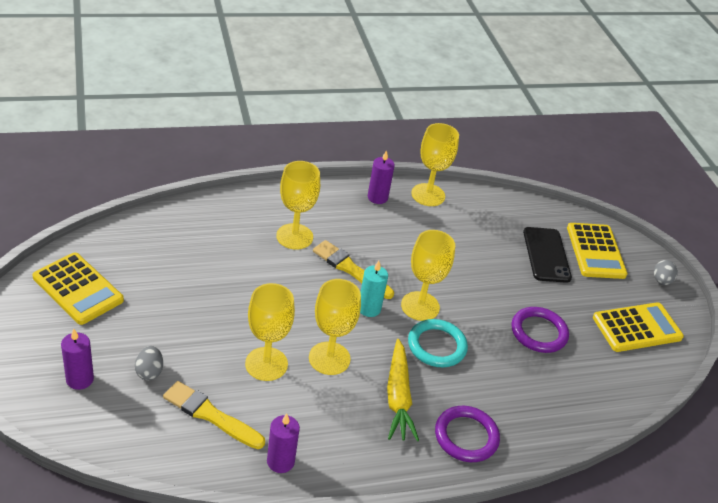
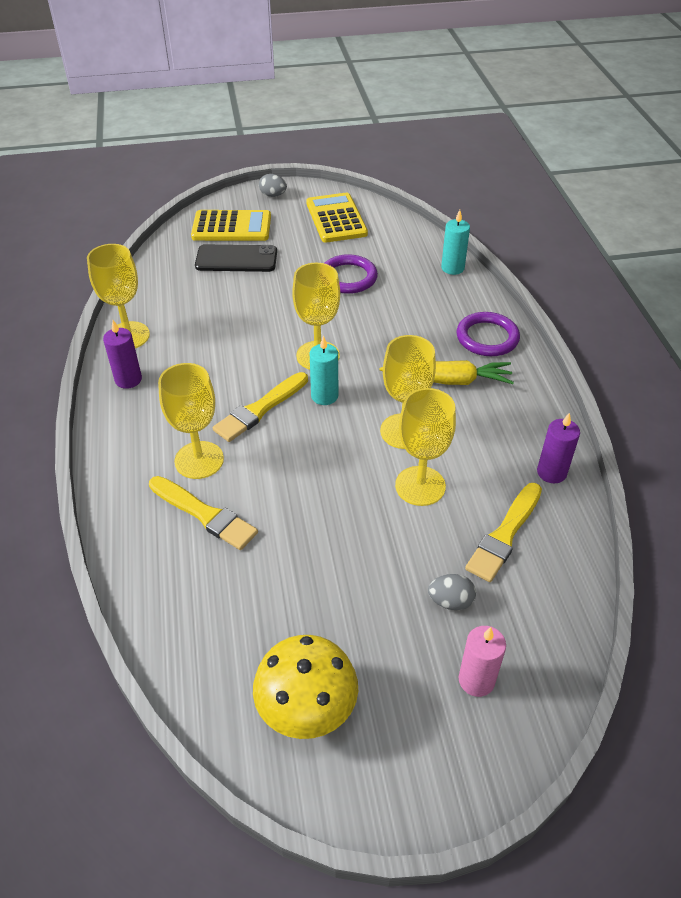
camera: 80 degrees left, 5 degrees up
yellow calculator [33,253,124,325] -> yellow mushroom [253,635,358,739]
purple candle [61,329,94,390] -> pink candle [459,626,506,697]
turquoise ring [408,319,468,367] -> none
none -> yellow brush [149,476,258,550]
none -> turquoise candle [441,210,470,275]

